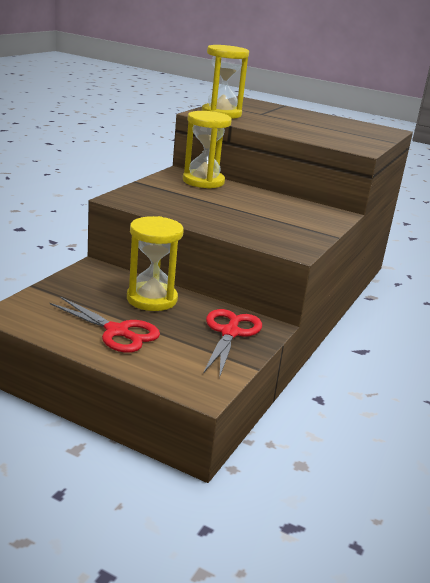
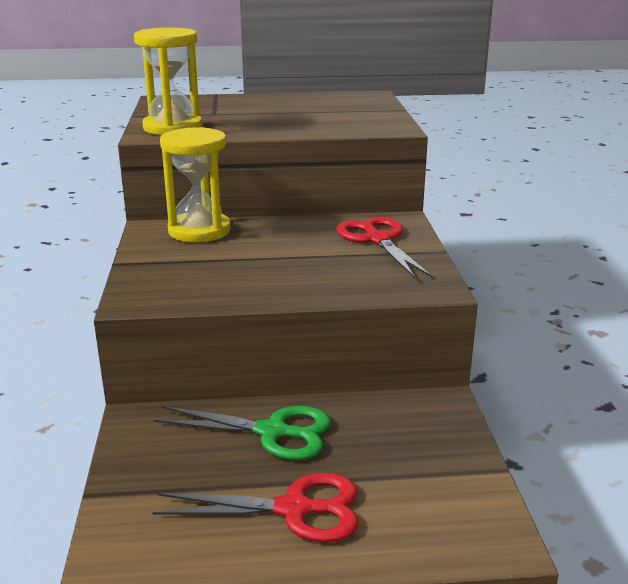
camera: 30 degrees left, 0 degrees up
yellow hourglass [127,216,184,311] -> green scissors [154,406,331,460]
red scissors [203,309,262,378] -> red scissors moved to [336,217,433,278]

